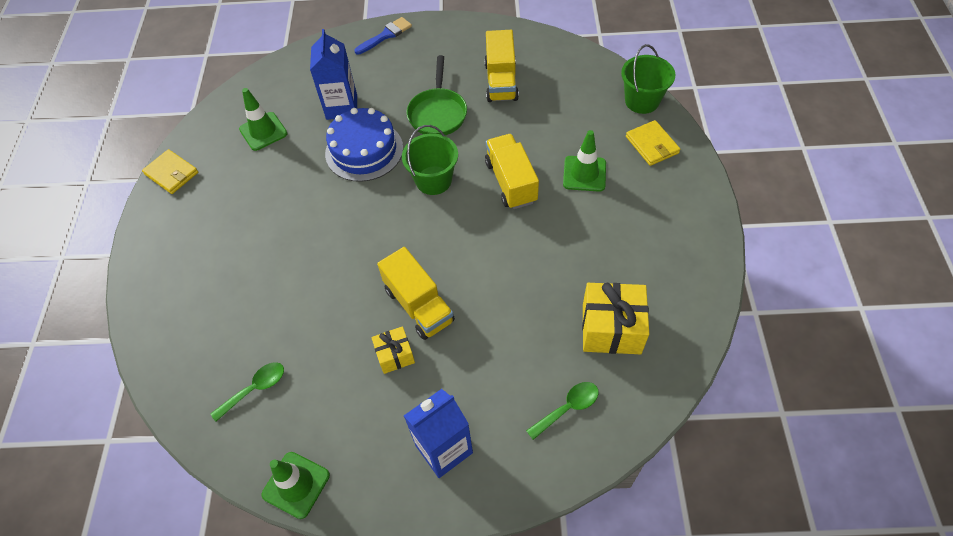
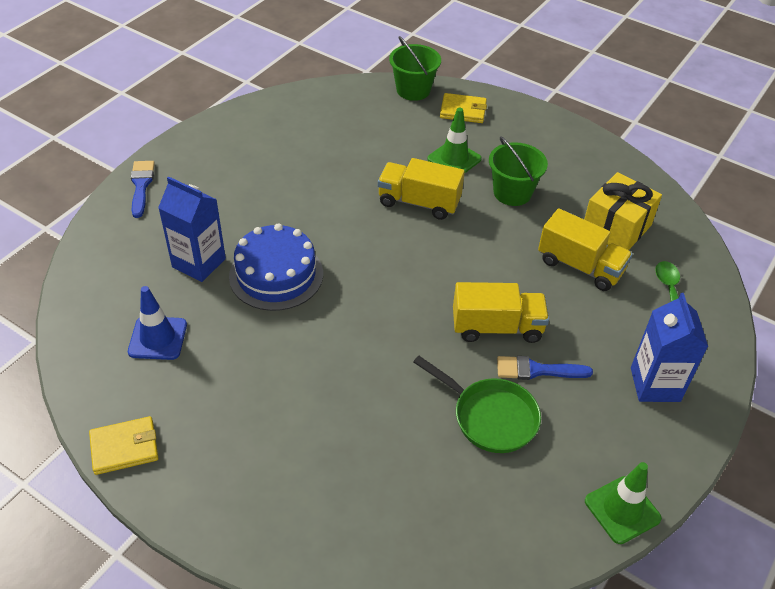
camera: 60 degrees left, 10 degrees down
green spoon [210,362,284,422] -> none
green traffic cone [239,88,287,151] -> blue traffic cone [128,286,187,360]
yellow gift [371,326,415,374] -> blue brush [497,356,593,380]
green bucket [402,125,458,195] -> green bucket moved to [489,136,548,206]
green pan [407,55,467,135] -> green pan moved to [414,356,541,453]
yellow truck [484,30,519,102] -> yellow truck moved to [538,208,632,291]

